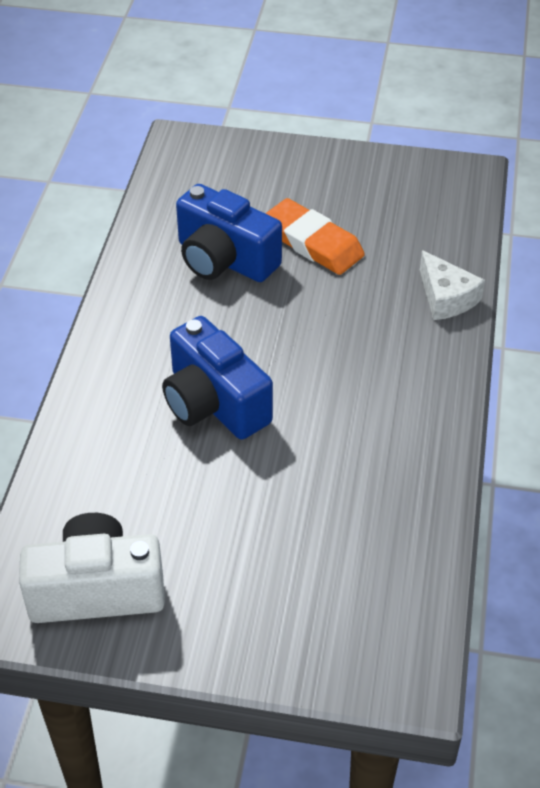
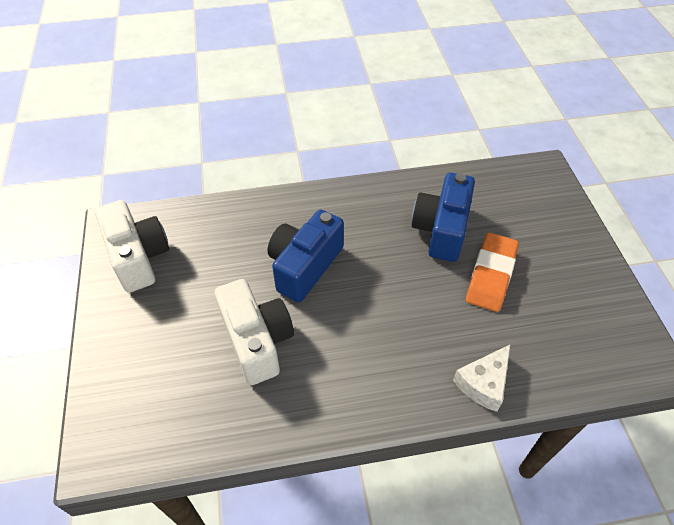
camera: 70 degrees right, 5 degrees up
none -> white camera [215,279,294,385]

